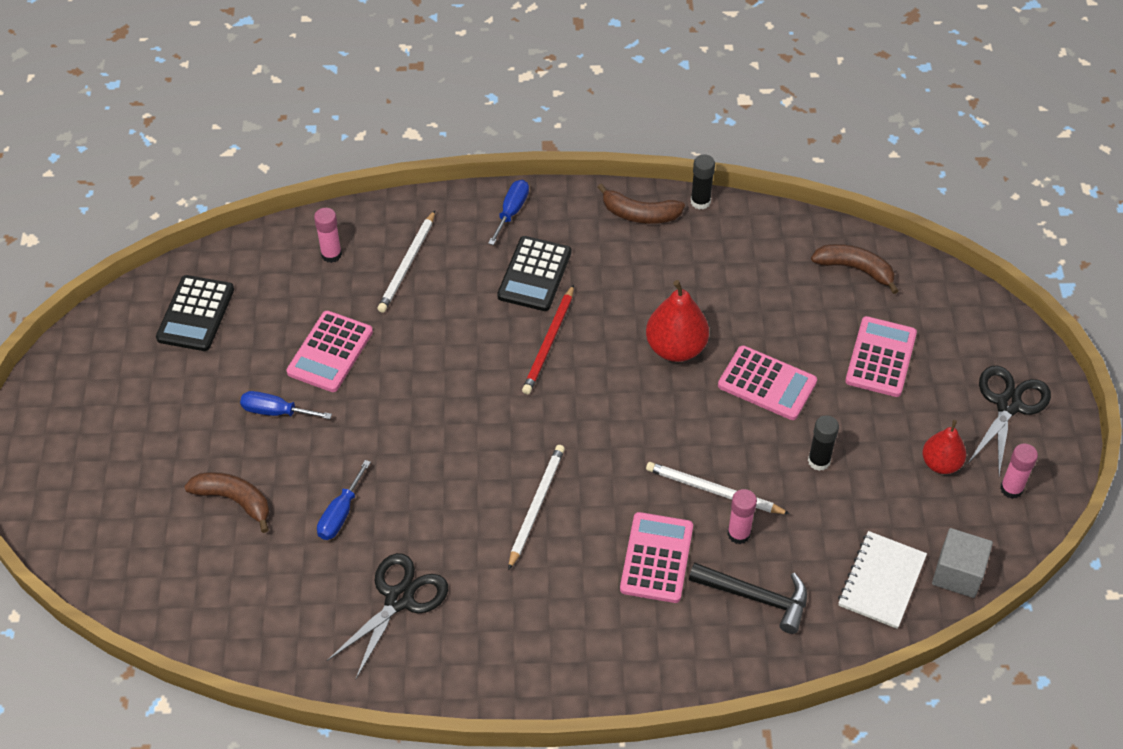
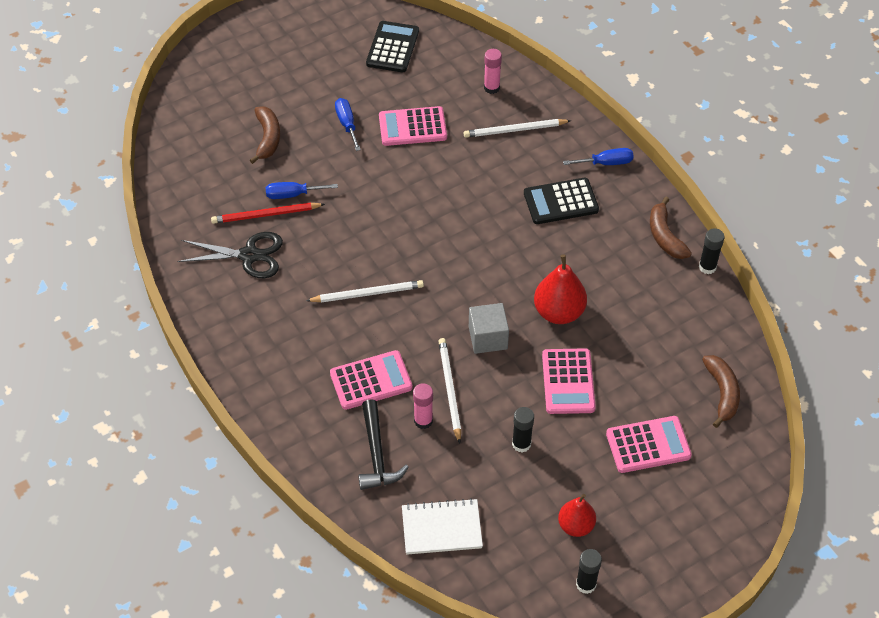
camera: 60 degrees right, 0 degrees up
black calculator [156,275,234,351] -> black calculator turned 120 degrees clockwise [366,21,419,72]
red pencil [522,285,574,394] -> red pencil moved to [211,202,325,224]
grey cube [932,528,993,598] -> grey cube moved to [469,303,509,354]
black scissors [967,366,1051,475] -> none
pink glue stick [1000,444,1038,499] -> black glue stick [576,549,602,594]

